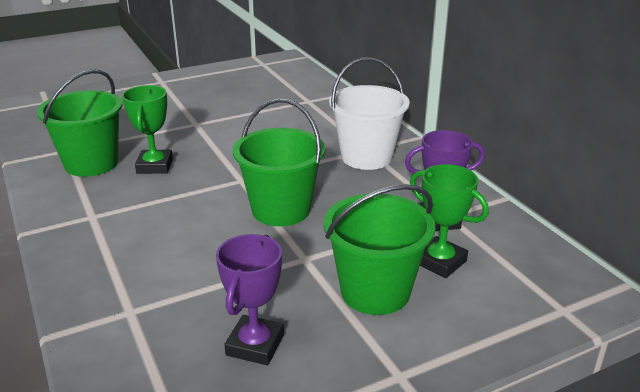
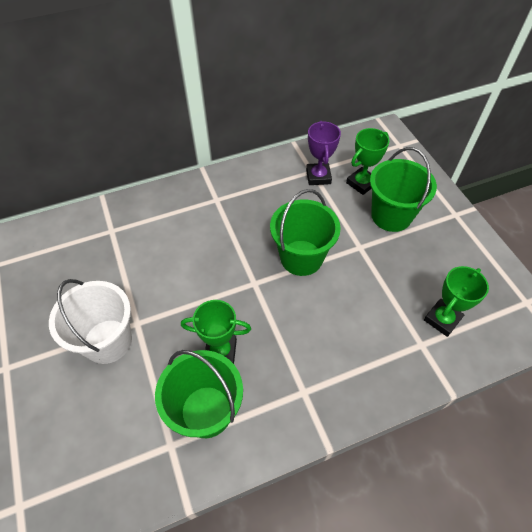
camera: 85 degrees left, 25 degrees up
purple trophy [216,234,284,365] -> none
white bucket [329,57,410,170] -> white bucket moved to [49,279,132,364]
none -> green trophy [424,266,489,337]

